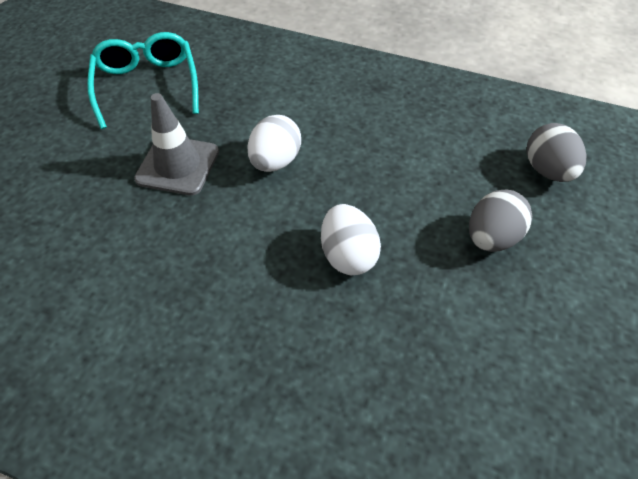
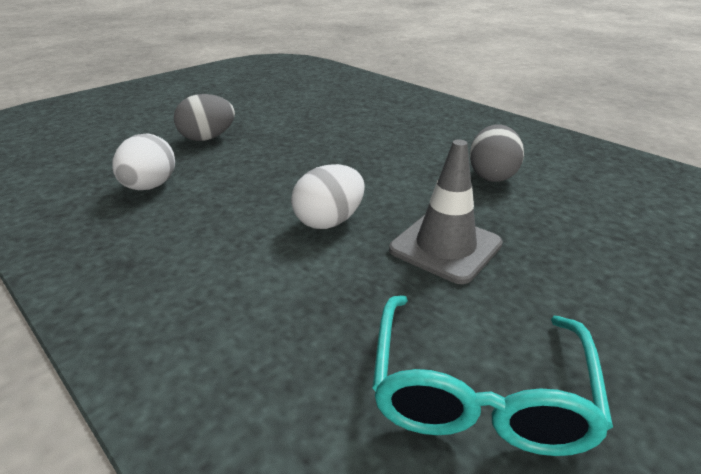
camera: 155 degrees left, 20 degrees down
white egg [321,204,381,275] -> white egg moved to [112,133,175,190]
grey egg [527,123,587,182] -> grey egg moved to [470,124,524,182]

